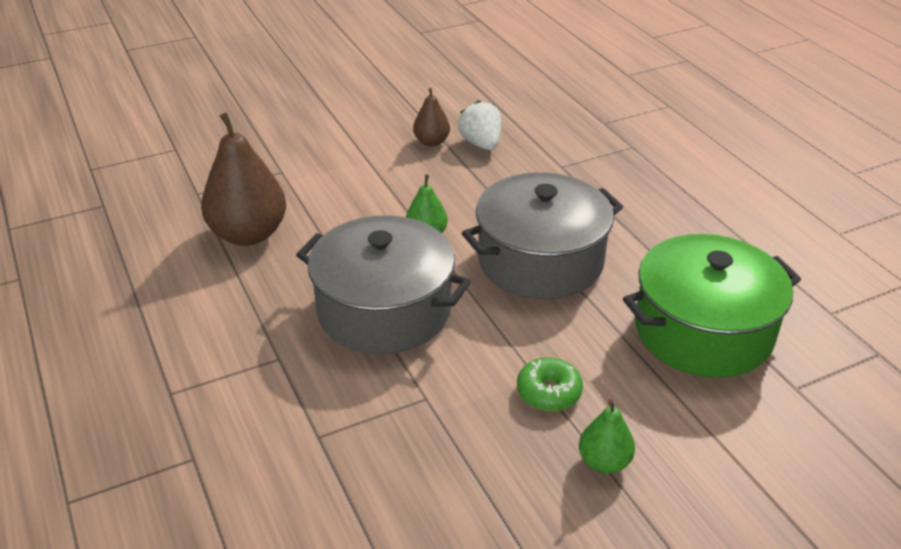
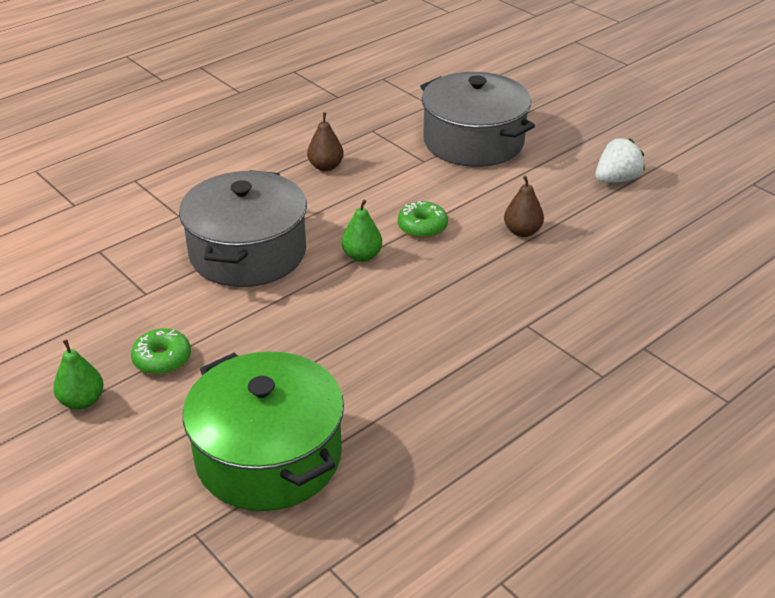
camera: 75 degrees right, 0 degrees up
brown pear [201,112,286,246] -> brown pear [307,112,344,171], size x0.51
white strawberry [458,100,501,150] -> white strawberry moved to [596,138,645,183]
grey pot [462,172,623,299] -> grey pot moved to [420,72,535,167]
none -> green donut [398,201,448,238]

